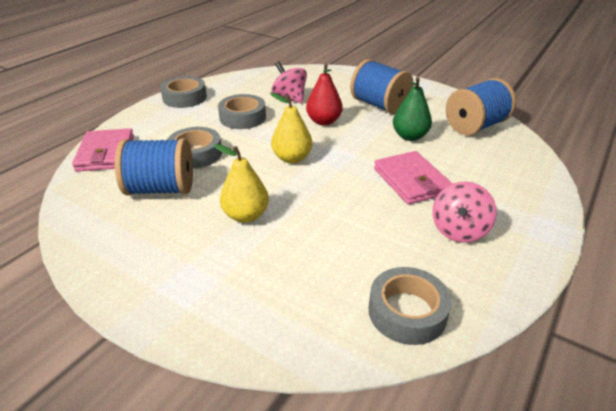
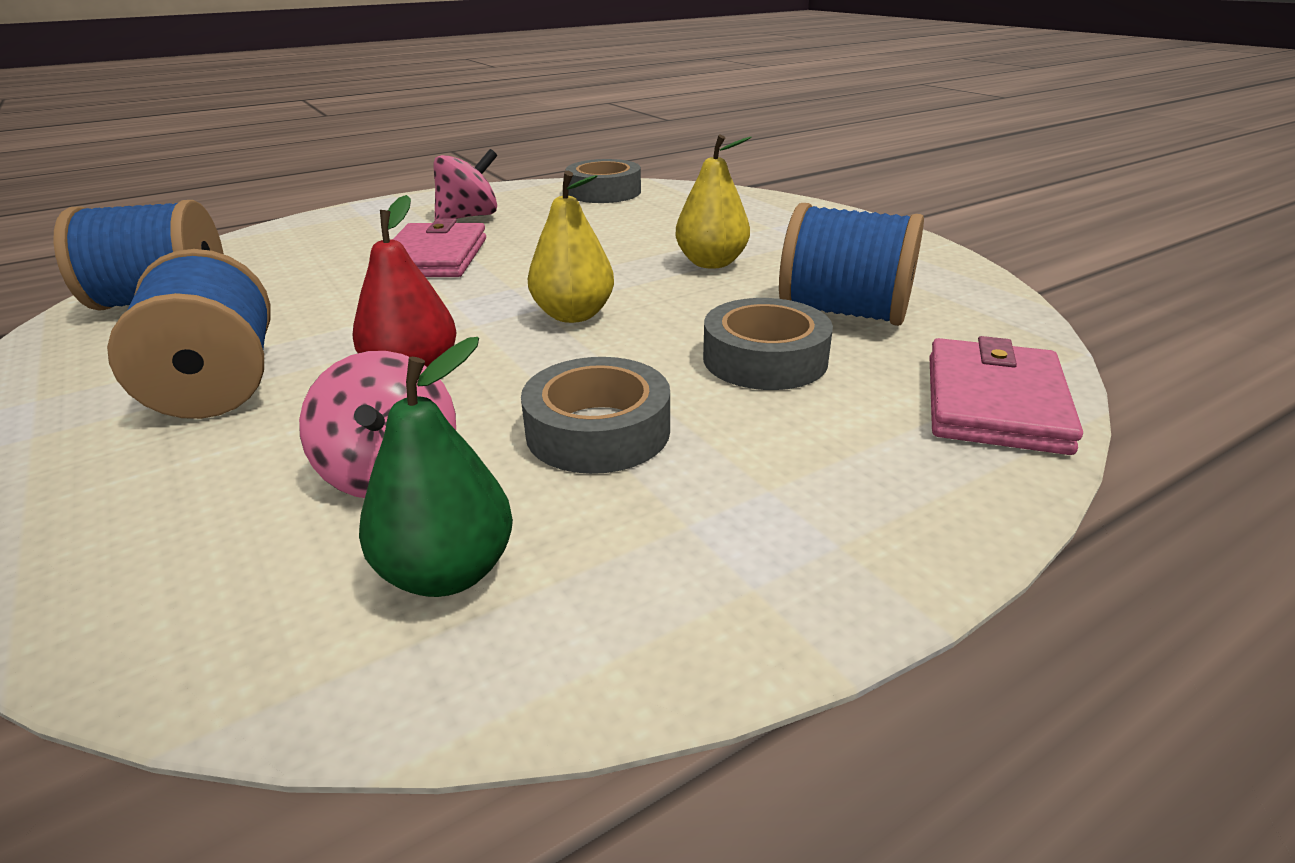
camera: 155 degrees left, 5 degrees down
grey tape [160,76,207,108] -> none
green pear [393,77,432,141] -> green pear moved to [359,337,513,597]

